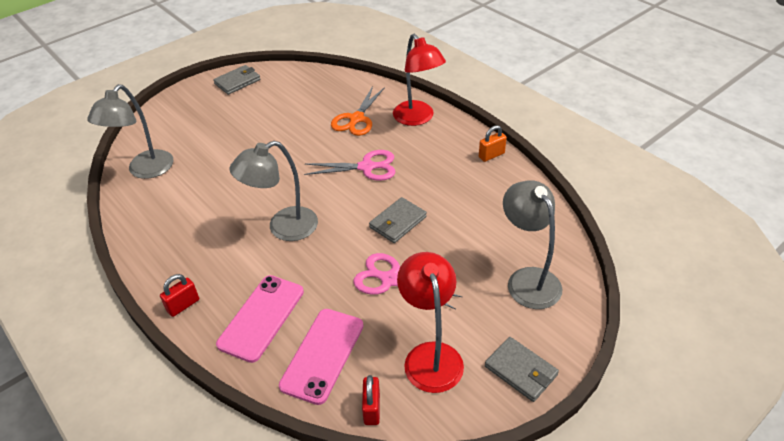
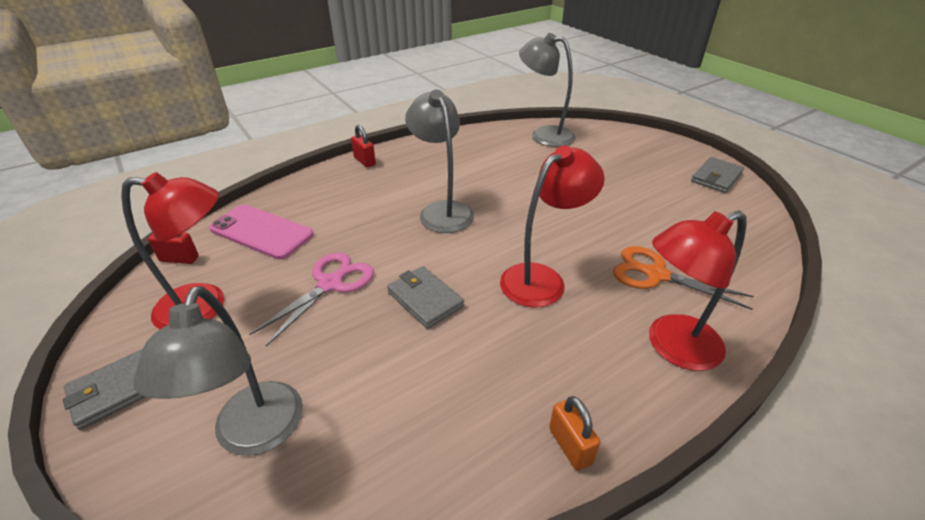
camera: 95 degrees right, 5 degrees down
grey wallet [213,65,260,95] -> grey wallet turned 75 degrees clockwise [691,157,744,193]
pink phone [216,275,304,363] -> none
pink scissors [304,150,395,181] -> red lamp [500,146,605,308]
grey lamp [503,180,562,309] -> grey lamp turned 105 degrees clockwise [133,286,303,456]

